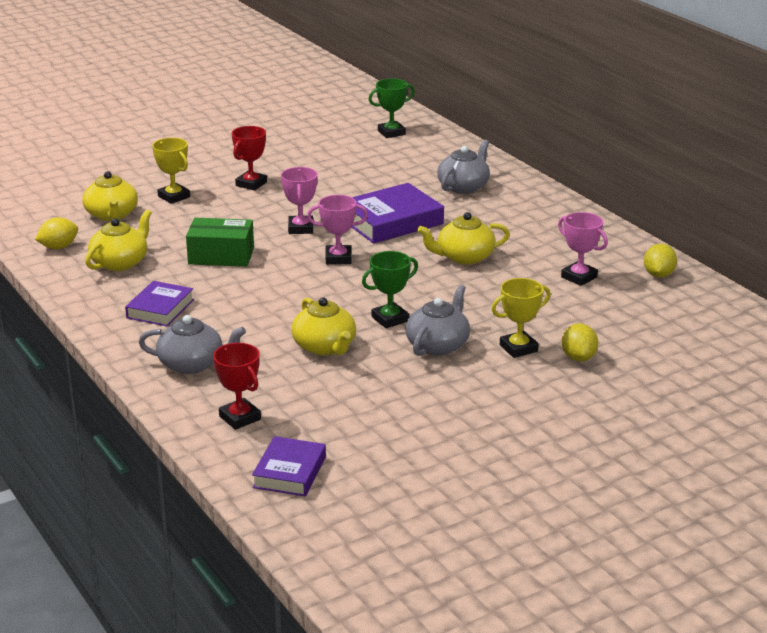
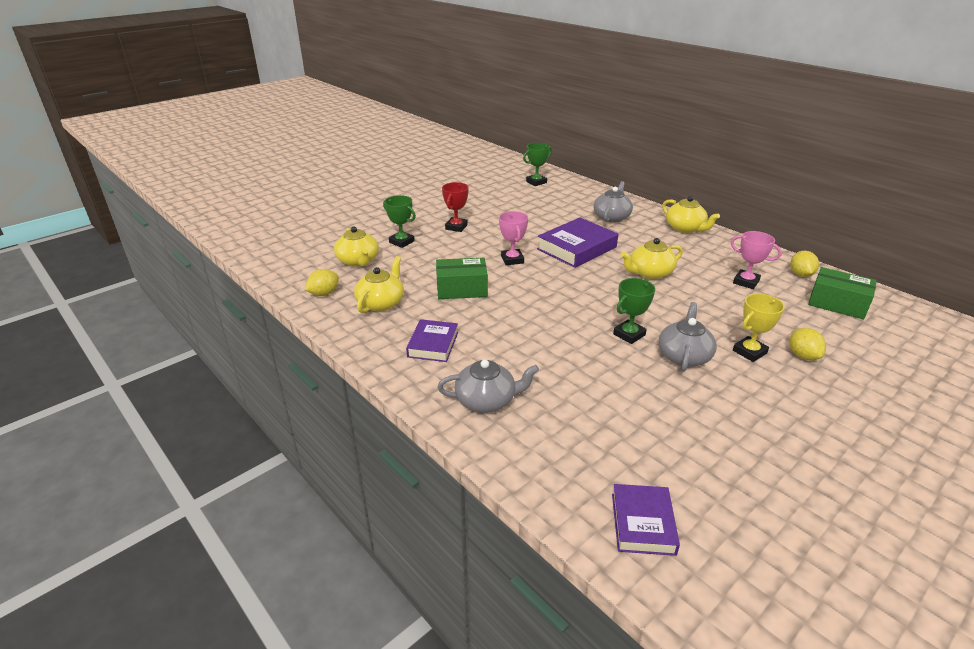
camera: 10 degrees left, 5 degrees up
yellow trophy [152,138,190,204] -> green trophy [383,195,416,248]
red trophy [213,343,261,430] -> none
yellow teapot [291,297,356,355] -> yellow teapot moved to [662,196,720,233]
pink trophy [307,195,368,265] -> none
none -> green box [808,267,876,319]

